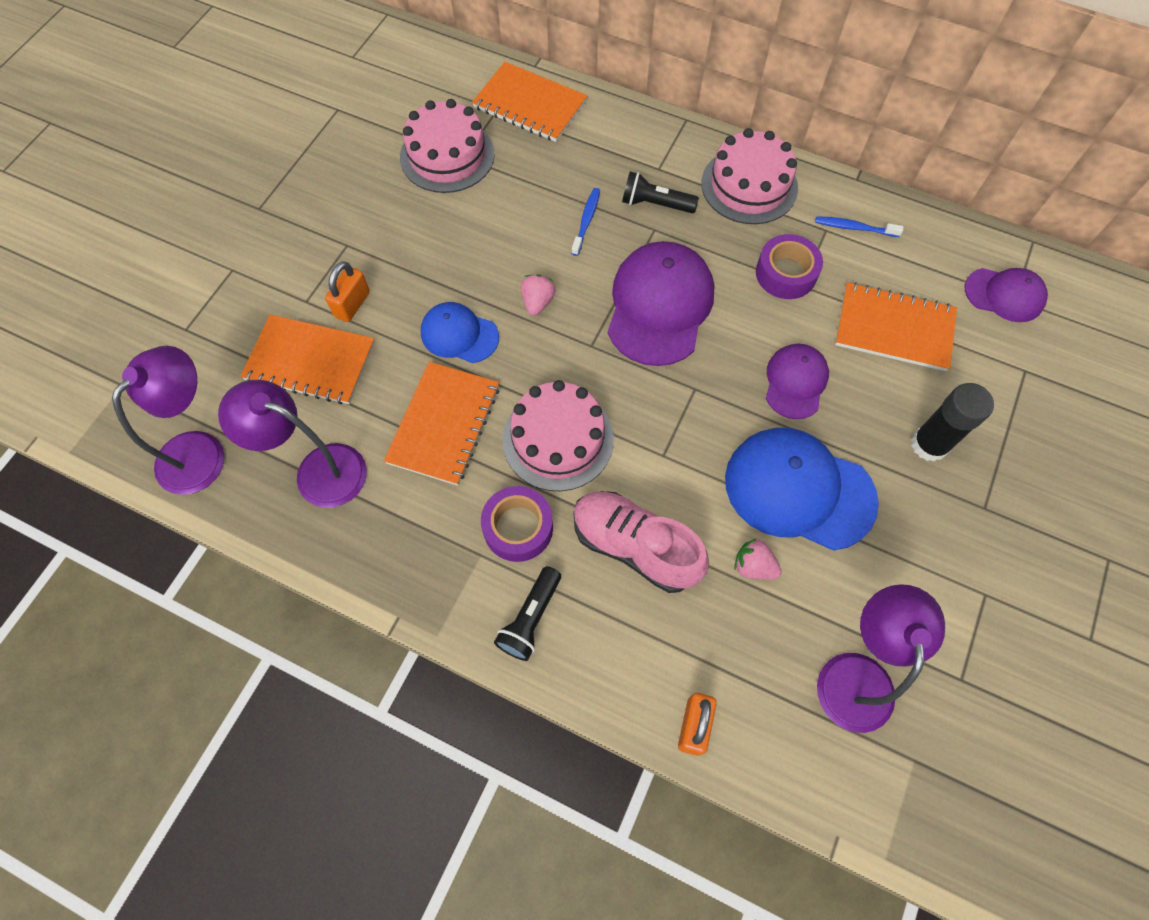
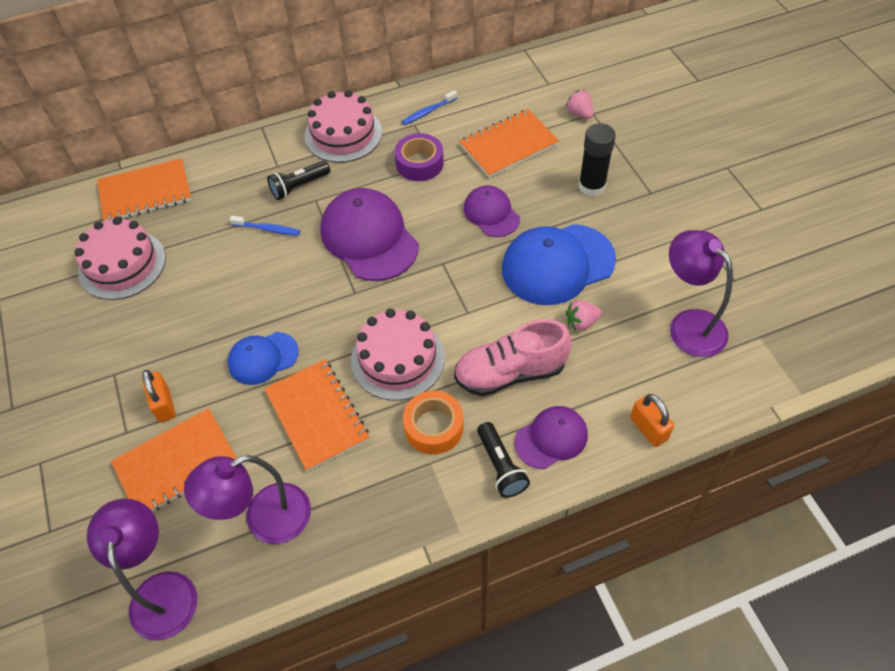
camera: 45 degrees left, 10 degrees down
purple tape [481,486,553,562] -> orange tape [403,390,464,454]
pink strawberry [521,274,555,316] -> pink strawberry moved to [566,90,594,119]
blue toothbrush [571,188,600,256] -> blue toothbrush turned 135 degrees clockwise [229,216,300,236]
purple cap [965,268,1048,322] -> purple cap moved to [514,406,588,469]

